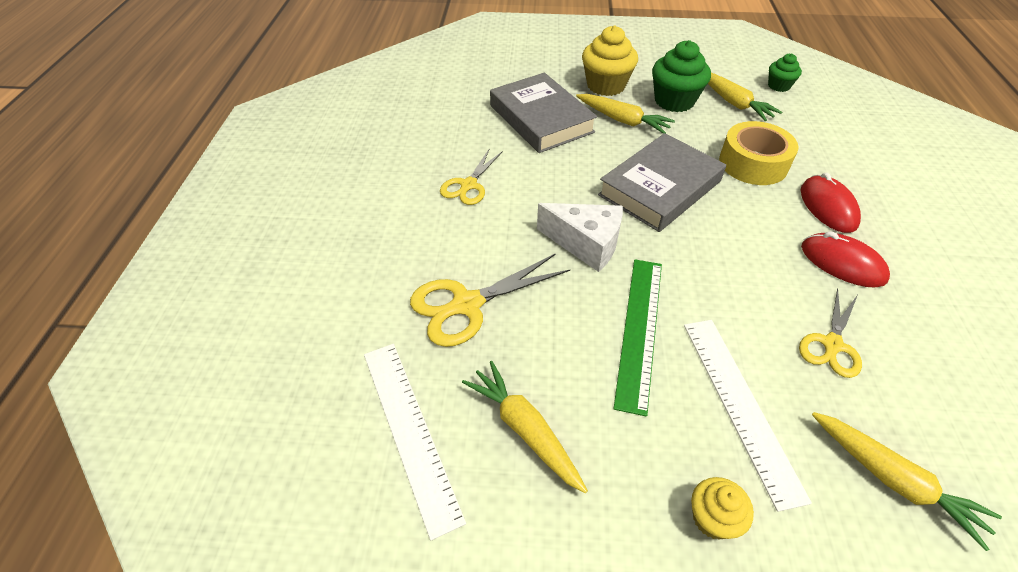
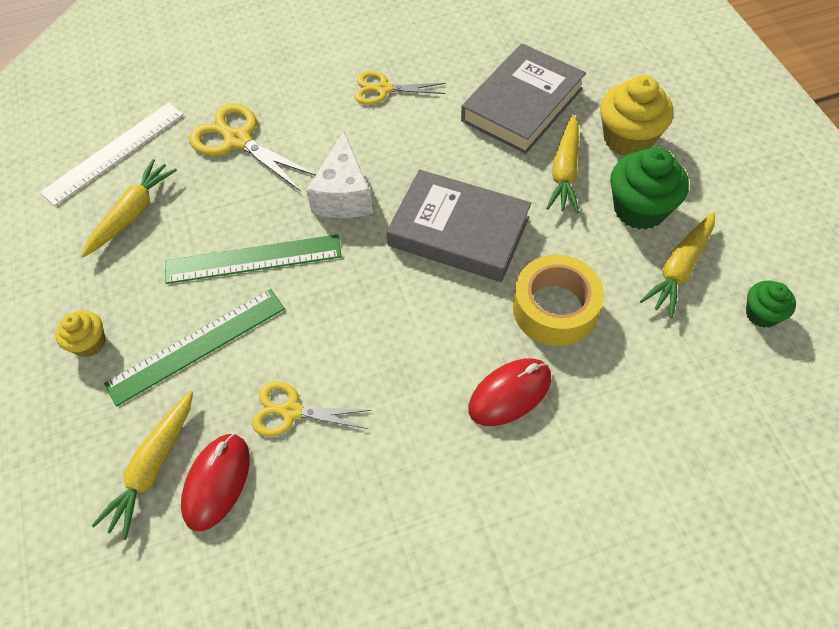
camera: 70 degrees right, 10 degrees up
white ruler [684,320,812,512] -> green ruler [104,289,285,407]
red mouse [801,231,890,287] -> red mouse moved to [181,434,250,532]

